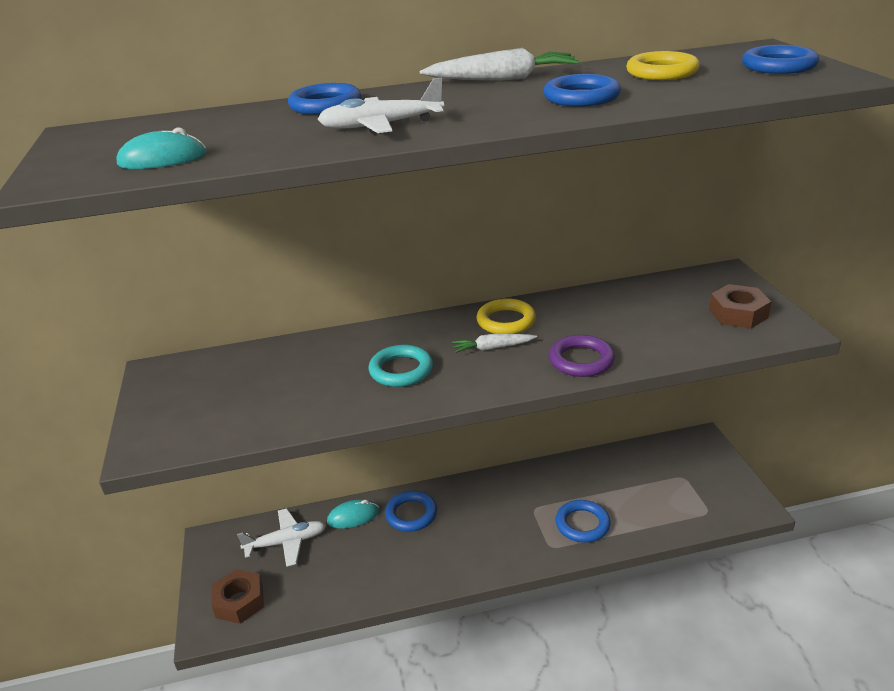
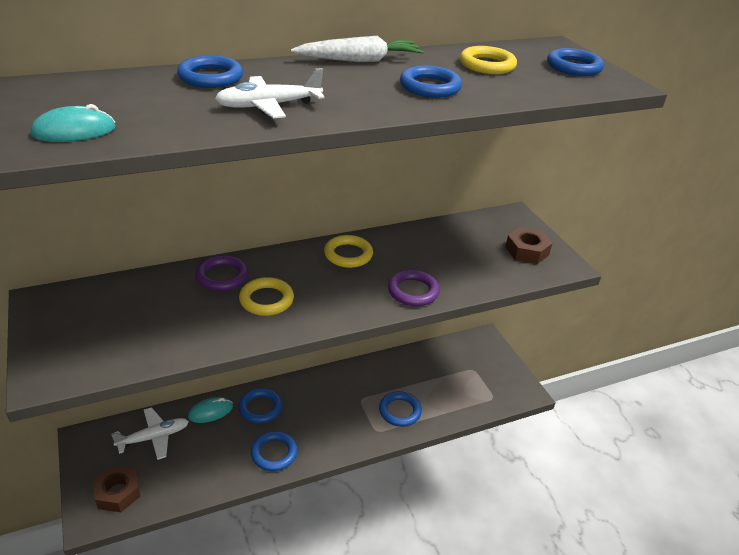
camera: 15 degrees left, 5 degrees up
turquoise ring [369,345,433,387] -> yellow ring [239,277,294,316]
white carrot [452,334,537,353] -> none
none -> purple ring [195,255,249,291]
none -> blue ring [251,431,298,471]

